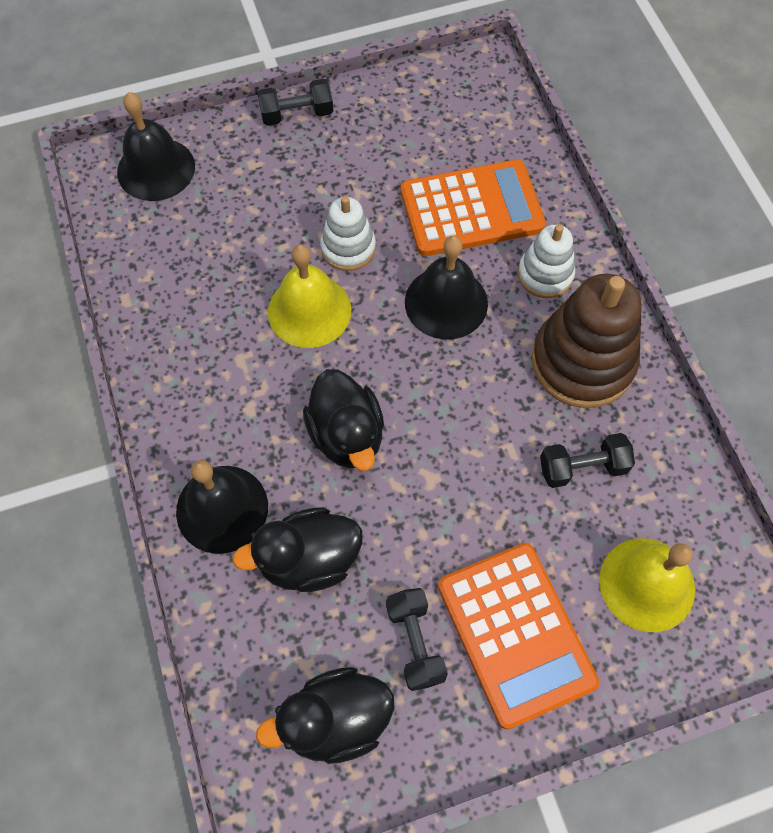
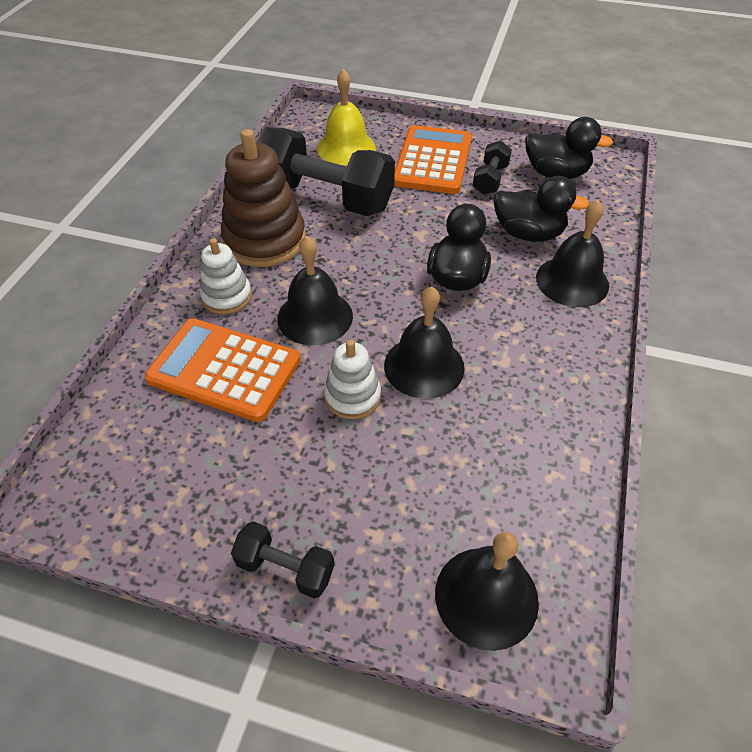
camera: 145 degrees left, 15 degrees down
yellow bell [268,245,351,348] -> black bell [384,286,465,399]
black dumbbell [540,433,635,488] -> black dumbbell [257,127,395,216], size x2.17

